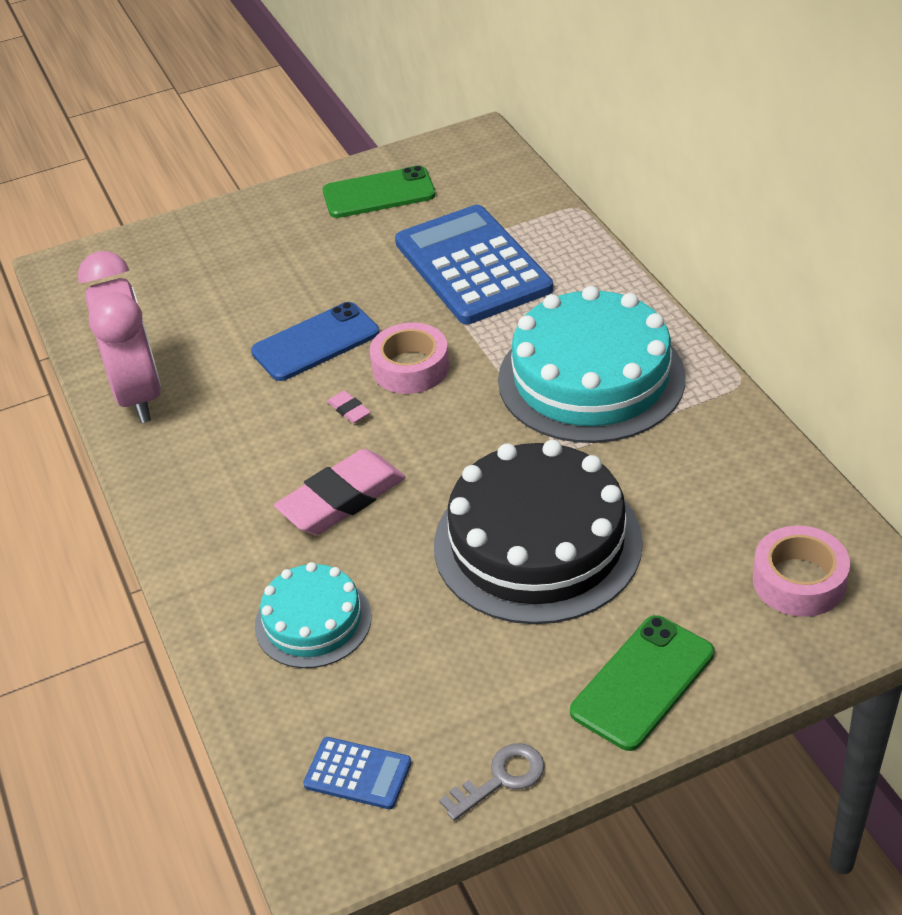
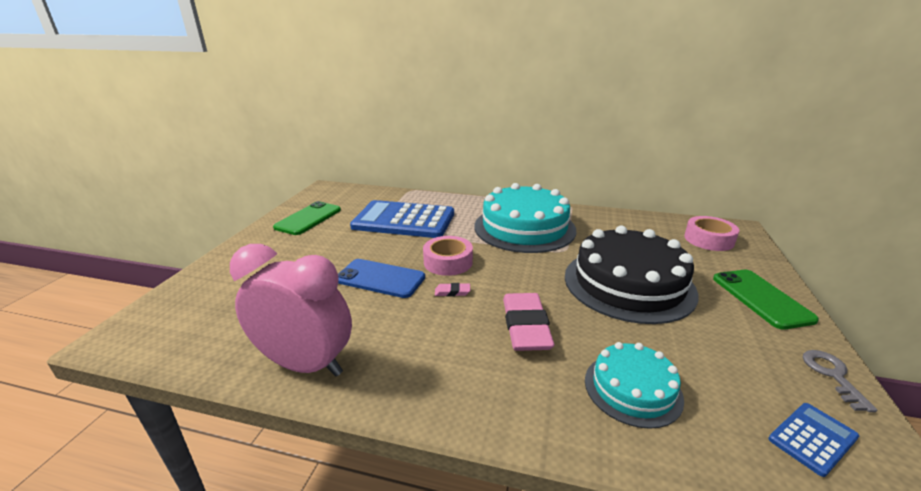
camera: 55 degrees left, 15 degrees down
blue phone [251,302,380,381] -> blue phone turned 75 degrees counterclockwise [338,259,425,298]

